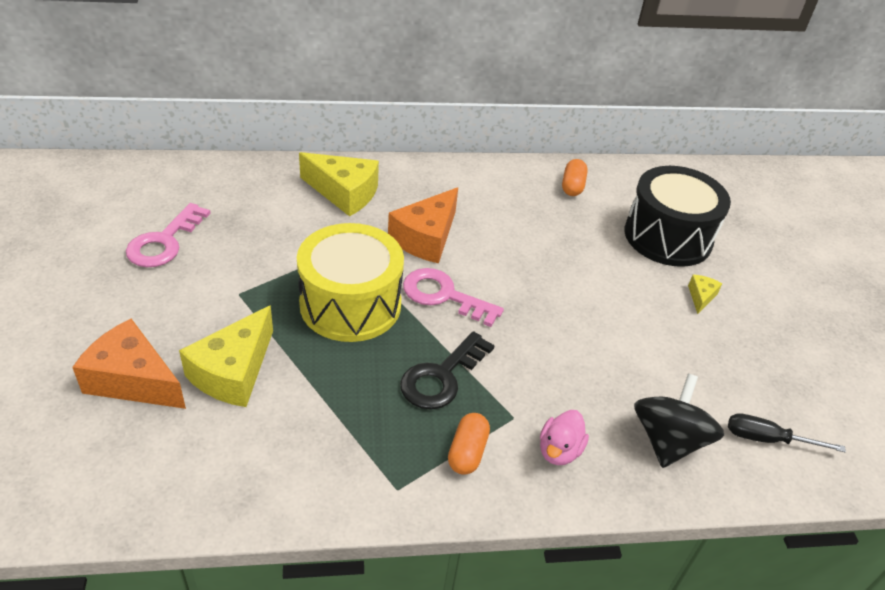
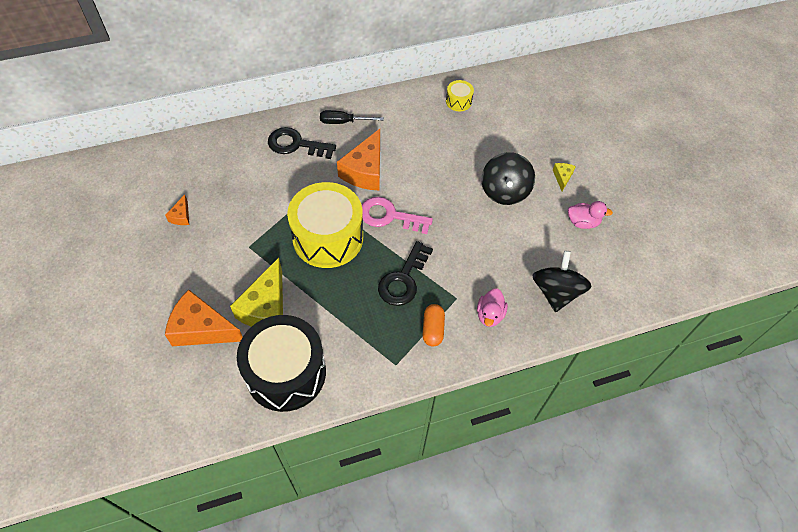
camera: 10 degrees left, 15 degrees up
pink key [126,203,211,267] -> orange cheese [165,195,189,225]
yellow cheese [299,152,379,217] -> black key [268,127,336,159]
orange capsule [562,159,588,196] -> yellow drum [446,80,474,111]
black drum [625,166,731,267] -> black drum moved to [237,315,326,412]
black screwdriver [728,413,846,452] -> black screwdriver moved to [320,110,384,124]
none -> black spinning top [482,152,535,205]
none -> pink duck [568,201,613,229]

